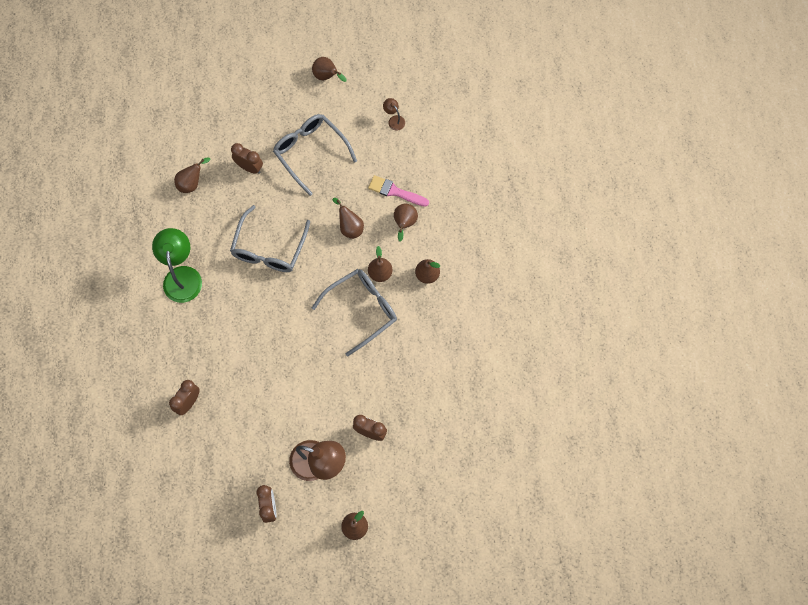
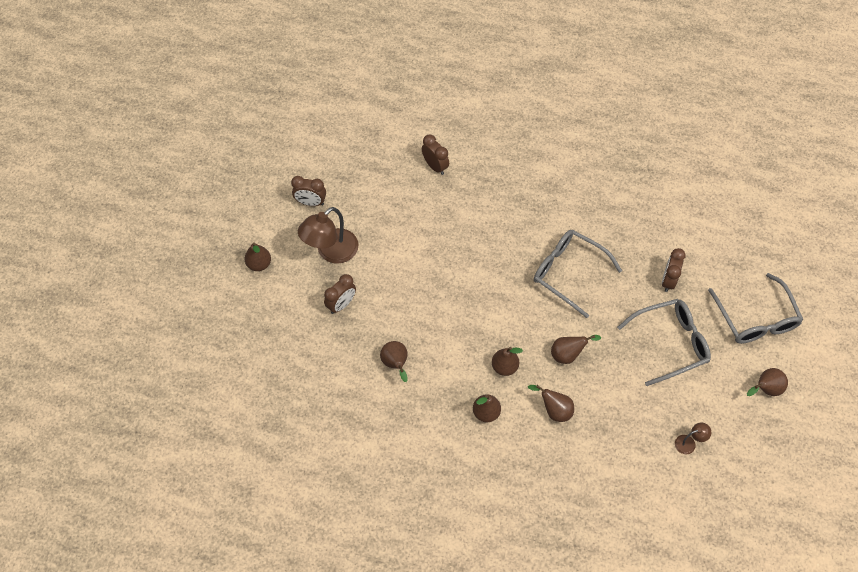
camera: 110 degrees right, 10 degrees down
green lamp [152,228,202,303] -> none
brown pear [174,157,210,193] -> brown pear moved to [380,341,408,382]
brown clock [231,143,263,174] -> brown clock turned 150 degrees clockwise [662,248,686,292]
grey glasses [312,269,397,356] -> grey glasses moved to [708,273,803,344]
pink brush [368,175,429,207] -> none

